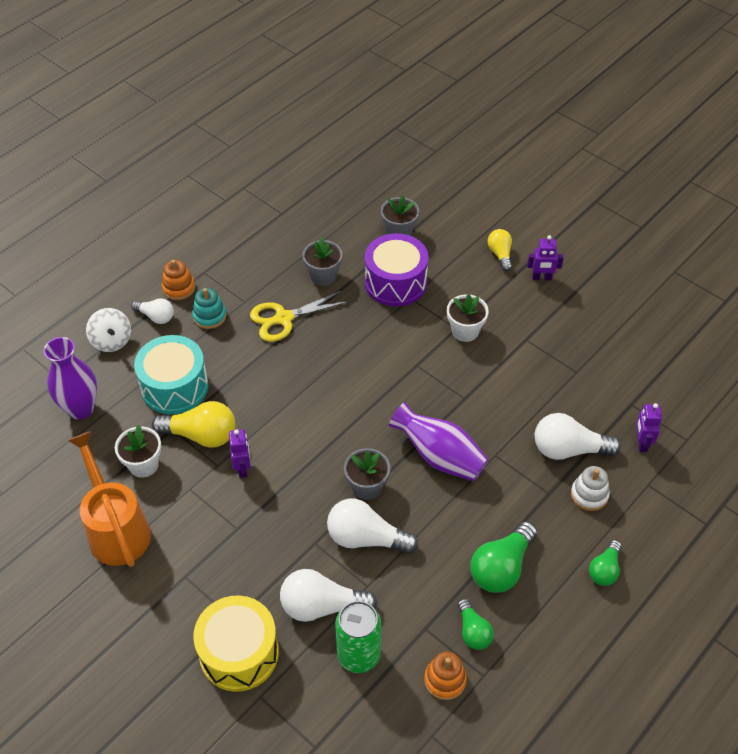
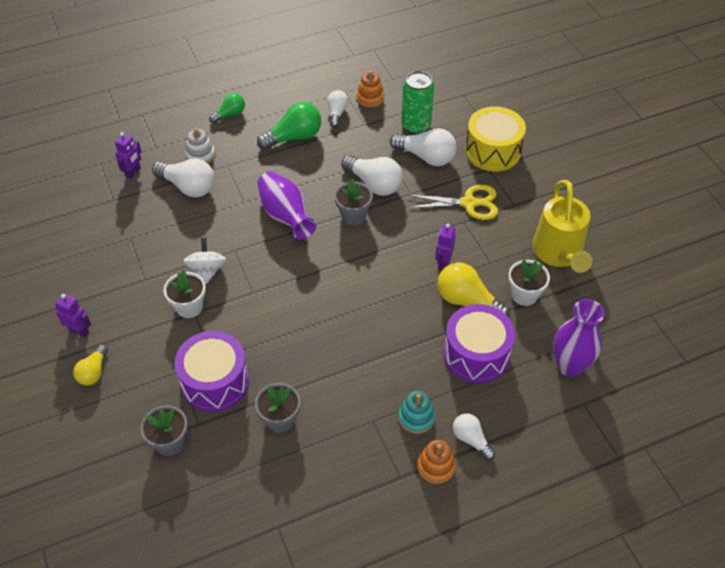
camera: 155 degrees left, 0 degrees up
orange watering can [67,431,151,567] -> yellow watering can [532,180,592,273]
white spinning top [86,308,131,352] -> white spinning top moved to [183,238,226,284]
turquoise drum [134,335,208,414] -> purple drum [443,304,515,383]
yellow scissors [250,290,350,342] -> yellow scissors moved to [407,185,498,220]
green light bulb [457,598,494,650] -> white light bulb [327,90,349,127]

